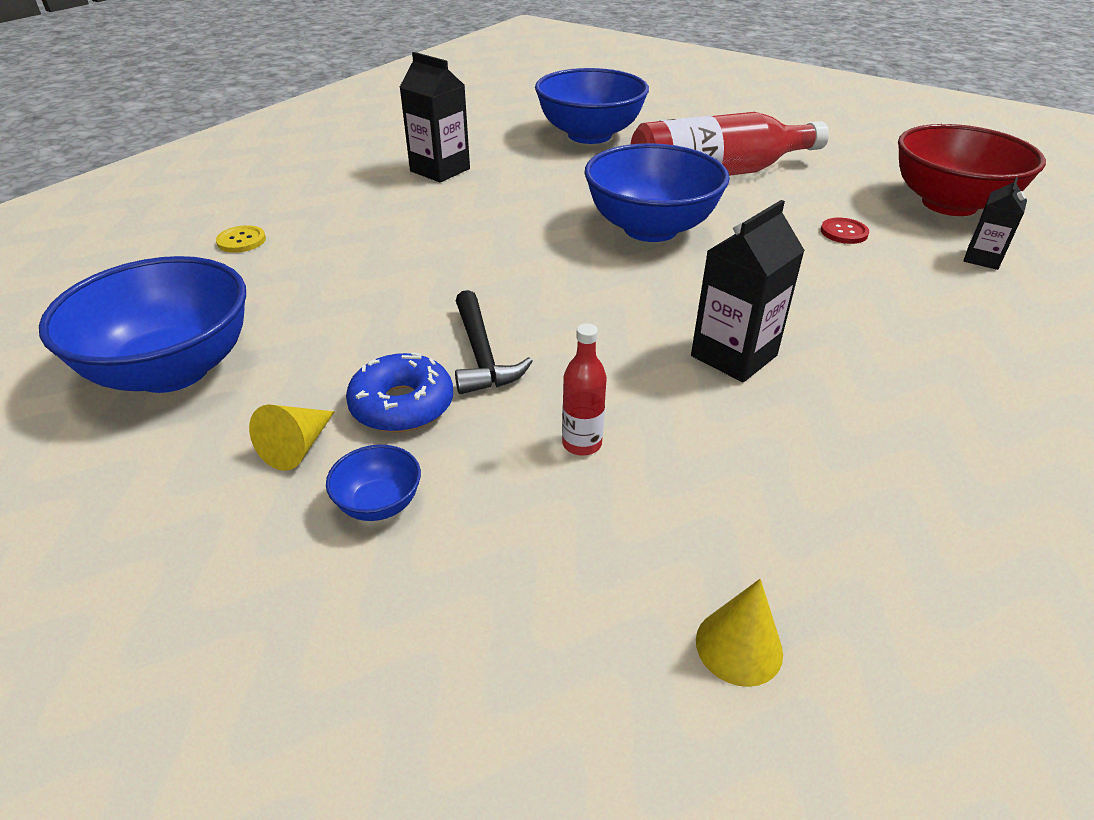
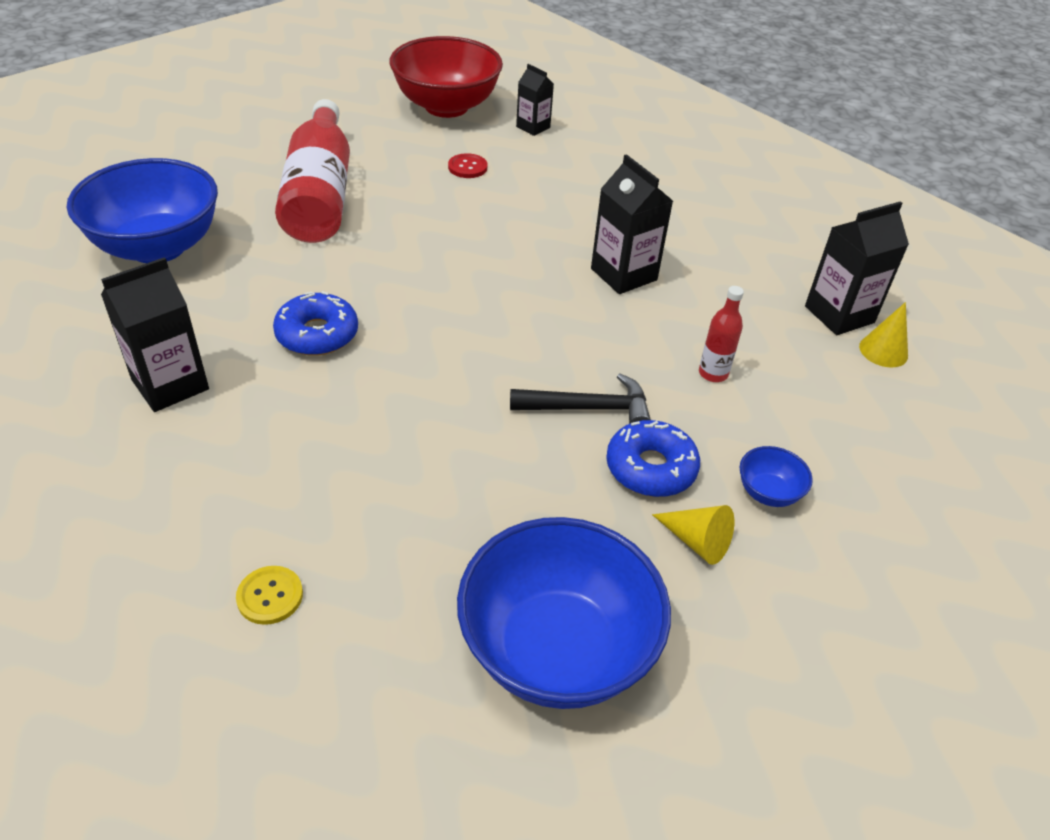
camera: 80 degrees left, 5 degrees up
blue bowl [584,143,730,242] -> none
none -> blue donut [273,291,358,356]
none -> black carton [805,201,909,335]

